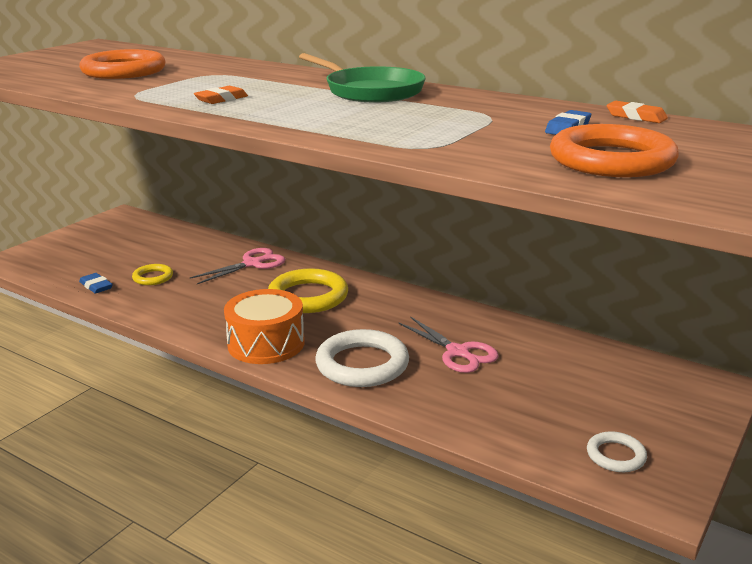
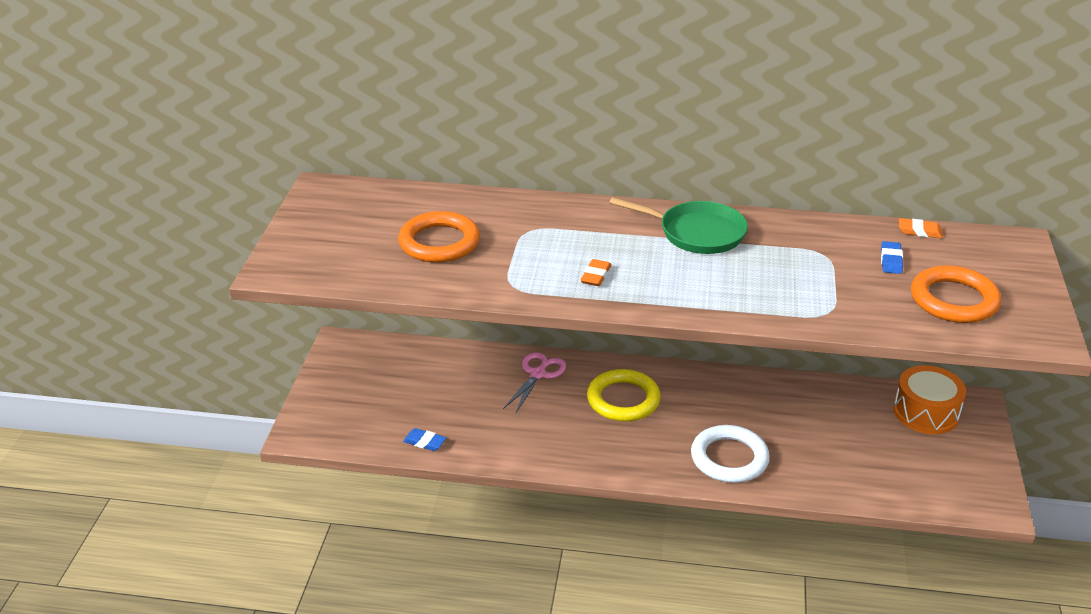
camera: 25 degrees left, 10 degrees up
yellow ring [132,264,173,285] -> none
orange drum [224,289,305,364] -> orange drum moved to [893,365,966,434]
pink scissors [398,316,499,373] -> none
white ring [587,431,647,472] -> none

